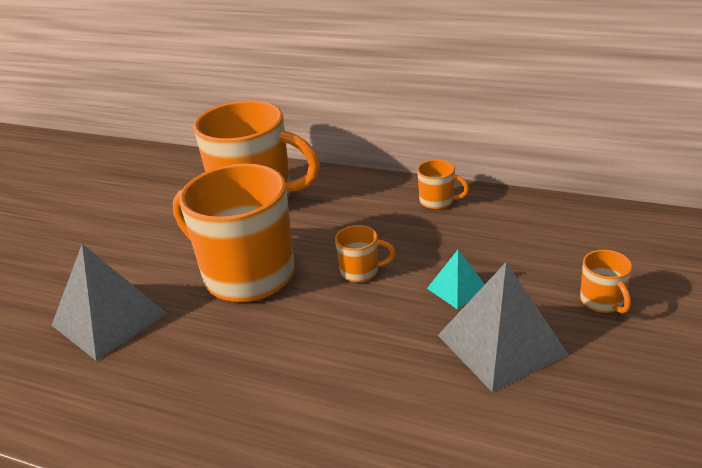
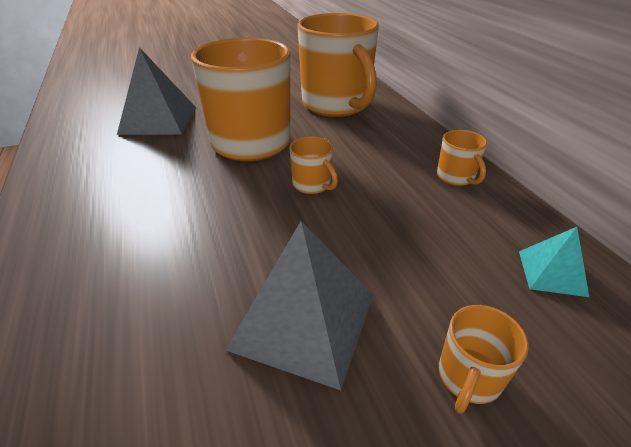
camera: 45 degrees right, 5 degrees up
turquoise pyramid [427,250,485,309] -> turquoise pyramid moved to [519,227,589,297]

